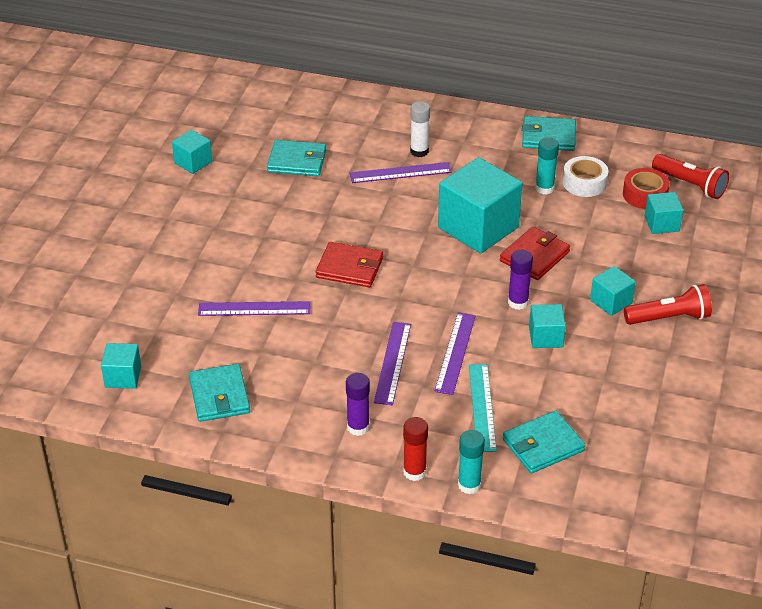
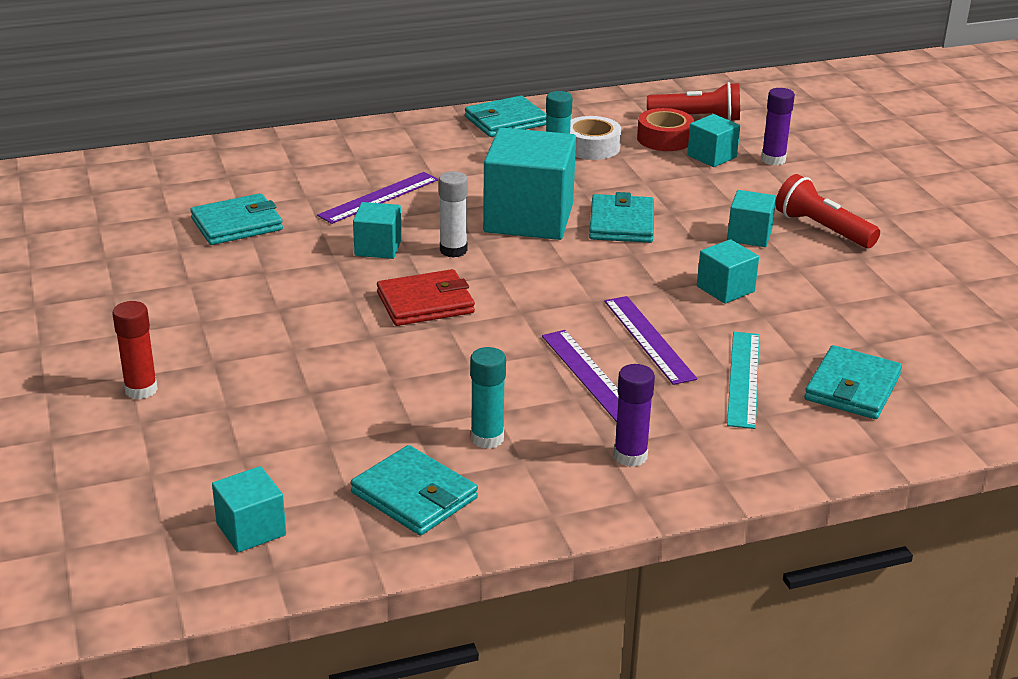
camera: 35 degrees left, 10 degrees down
turquoise cube [172,130,212,174] -> turquoise cube moved to [353,202,402,259]
purple ruler [198,301,310,316] -> none
red glue stick [403,417,428,481] -> red glue stick moved to [112,301,158,399]
white glue stick [410,101,430,157] -> white glue stick moved to [439,171,468,258]
turquoise glue stick [458,430,485,494] -> turquoise glue stick moved to [470,347,506,449]
turquoise ruler [469,364,497,452] -> turquoise ruler turned 45 degrees clockwise [727,332,759,429]
red wallet [500,227,570,280] -> turquoise wallet [589,192,654,243]
purple glue stick [508,250,533,310] -> purple glue stick moved to [761,88,795,165]
red flashlight [624,284,712,325] -> red flashlight turned 90 degrees counterclockwise [775,174,880,248]

